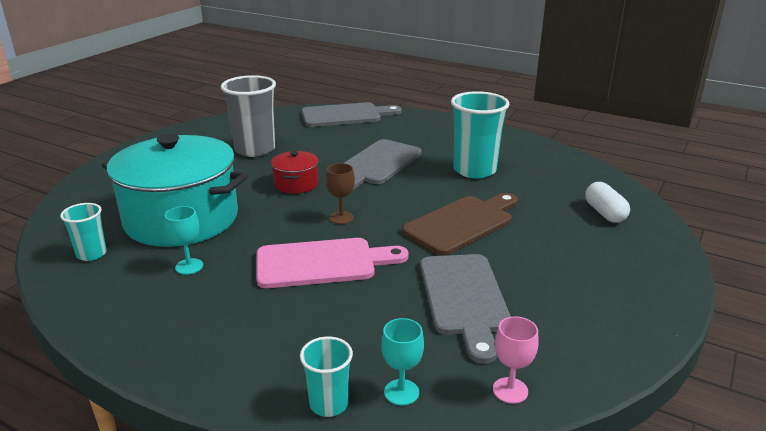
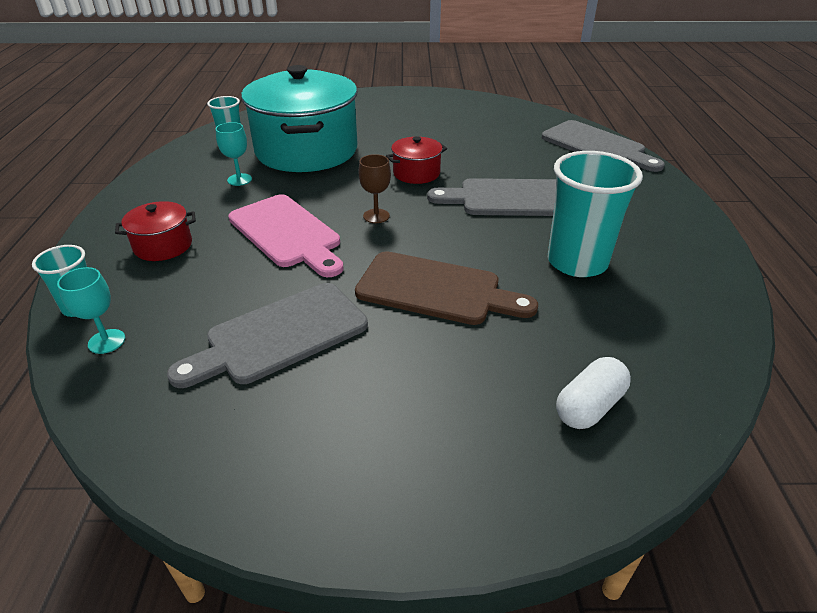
camera: 60 degrees right, 10 degrees up
grey cup [221,75,276,157] -> none
pink goblet [493,317,539,404] -> none
none -> red pot [115,201,196,261]

